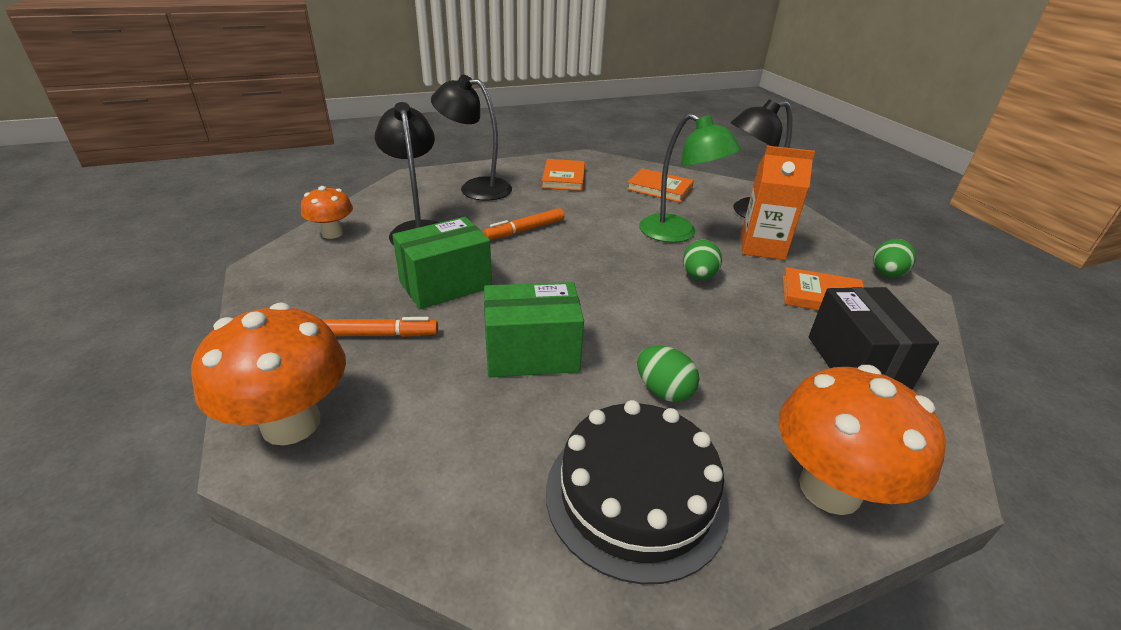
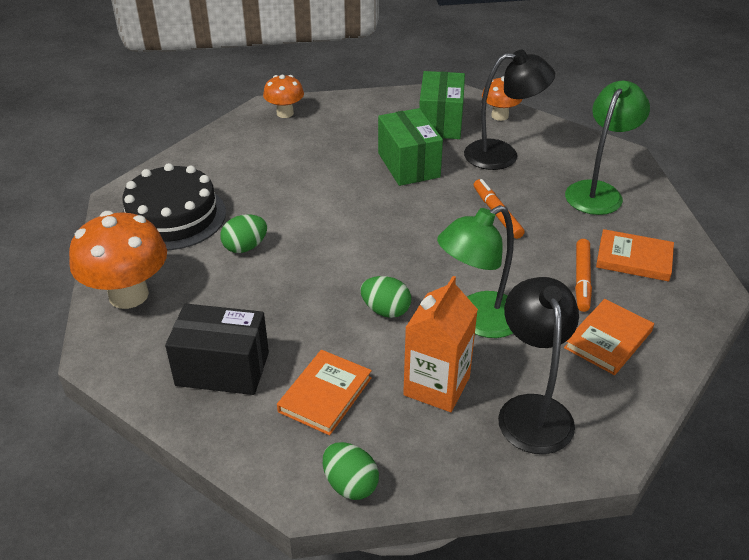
camera: 105 degrees right, 5 degrees up
orange mushroom [191,303,346,446] -> orange mushroom [263,75,304,118], size x0.57
orange marker [321,317,438,337] -> orange marker moved to [575,239,592,312]
black lamp [431,75,512,201] -> green lamp [565,81,650,215]
green box [484,282,584,377] -> green box moved to [419,71,465,139]

